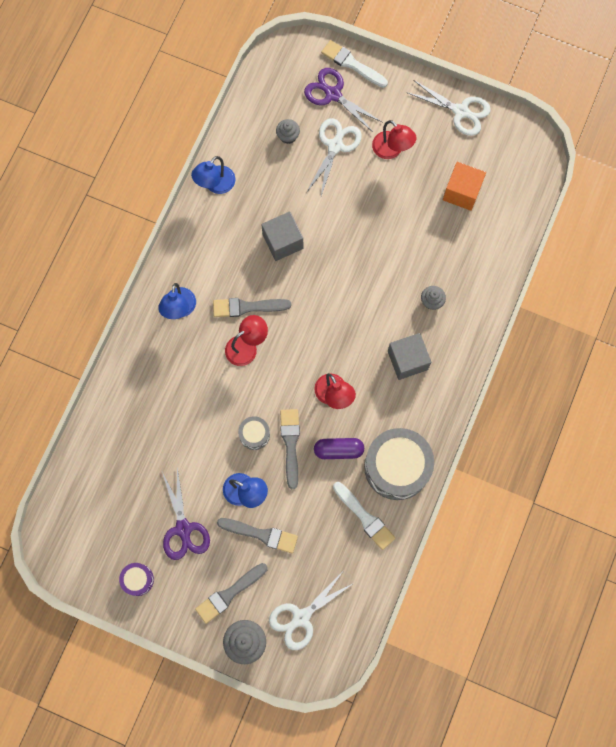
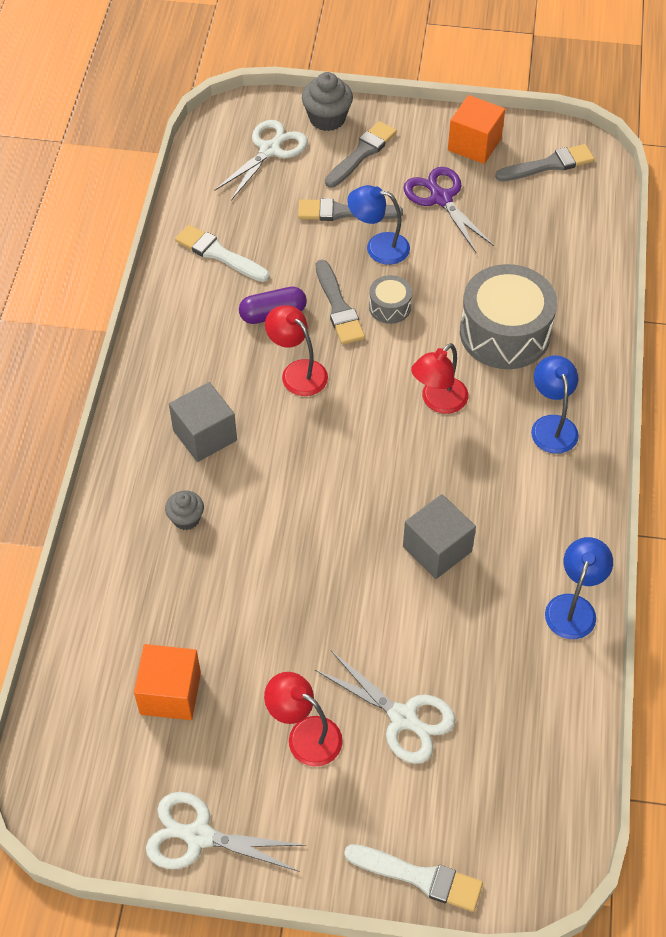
camera: 165 degrees right, 20 degrees down
purple drum [119,563,154,596] -> orange cube [448,95,505,164]
grey brush [213,298,291,317] -> grey brush moved to [495,144,595,181]
grey cupcake [276,119,300,144] -> none
purple scissors [304,68,382,133] -> none
white scissors [306,118,362,199] -> white scissors turned 60 degrees counterclockwise [315,651,456,764]
grey drum [364,428,434,500] -> grey drum moved to [460,264,557,369]

